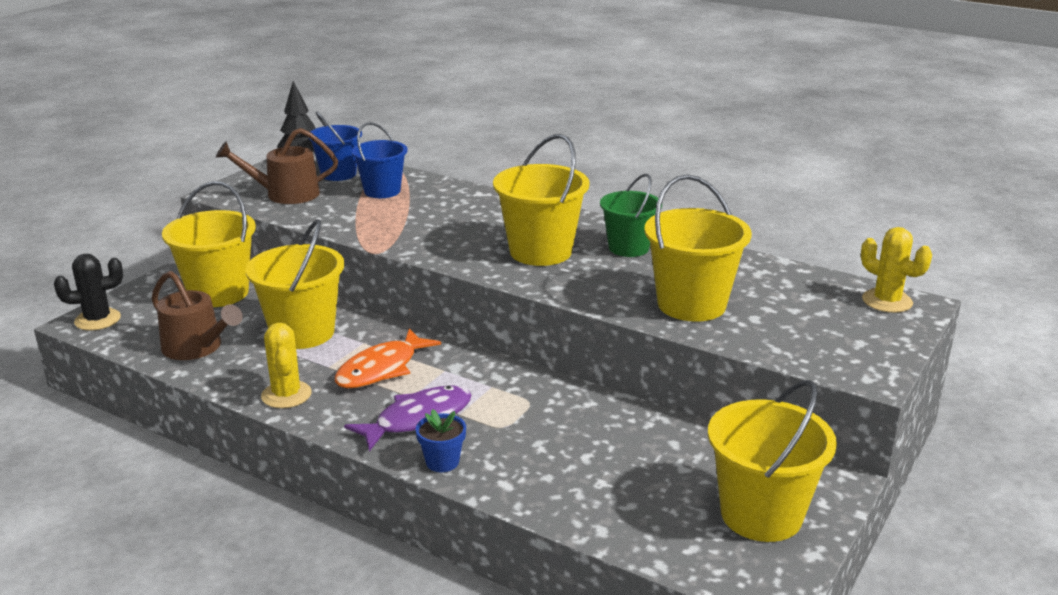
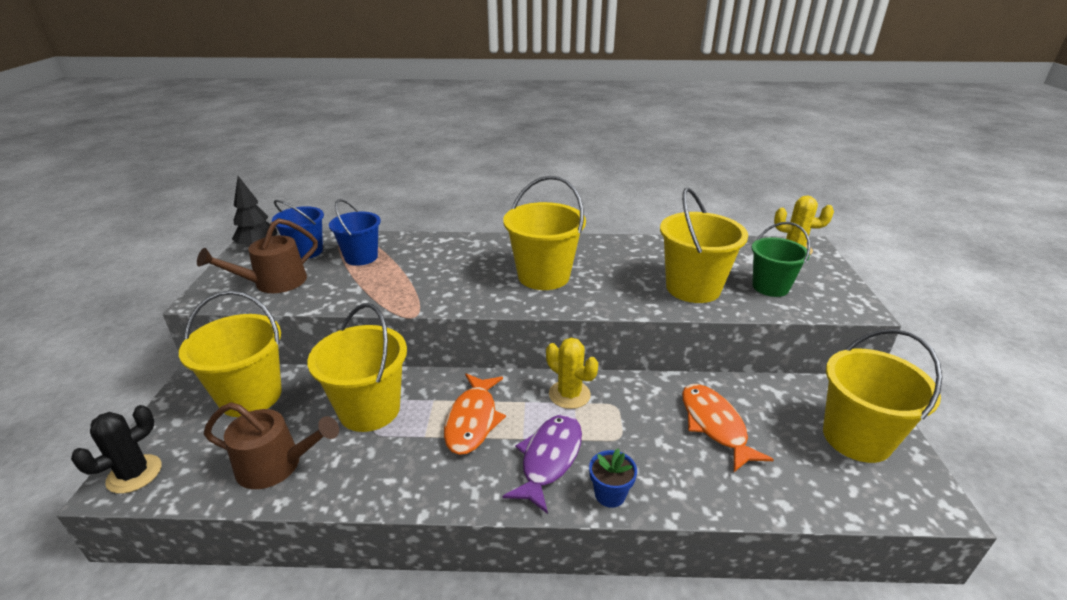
camera: 30 degrees left, 5 degrees up
yellow cactus [261,323,312,408] -> yellow cactus moved to [546,338,598,409]
green bucket [600,174,662,257] -> green bucket moved to [752,222,810,297]
none -> orange fish [682,384,774,472]

